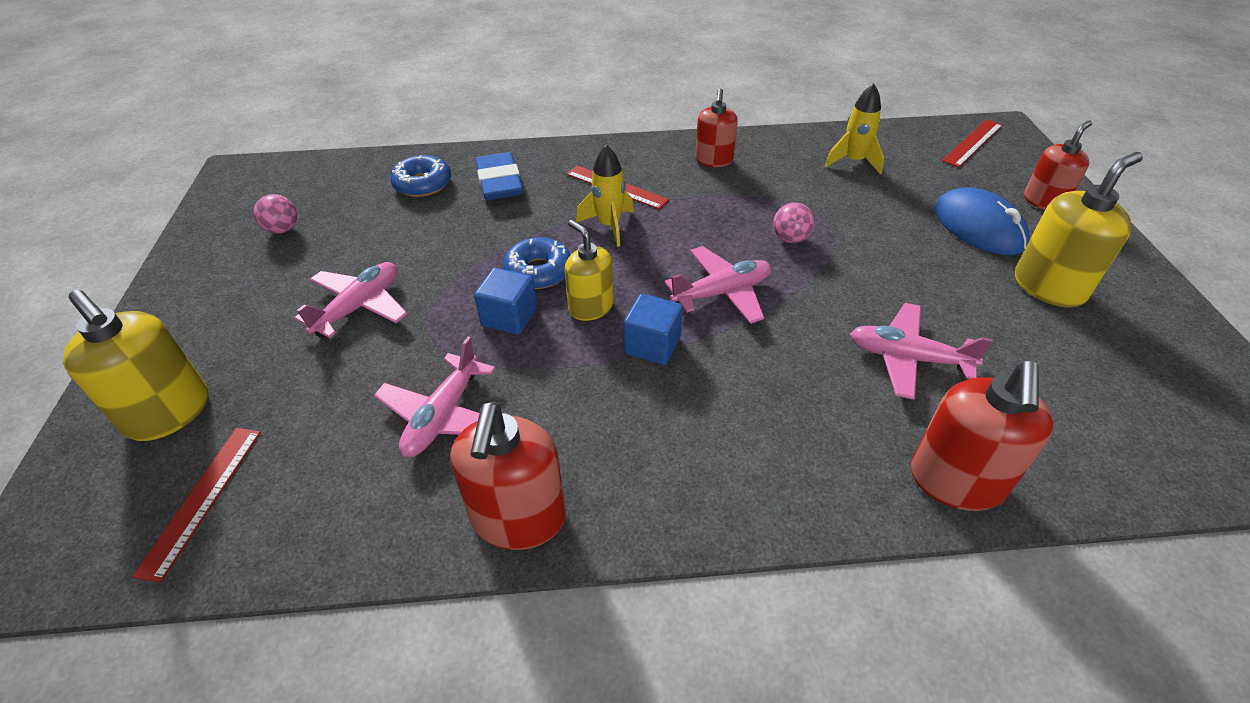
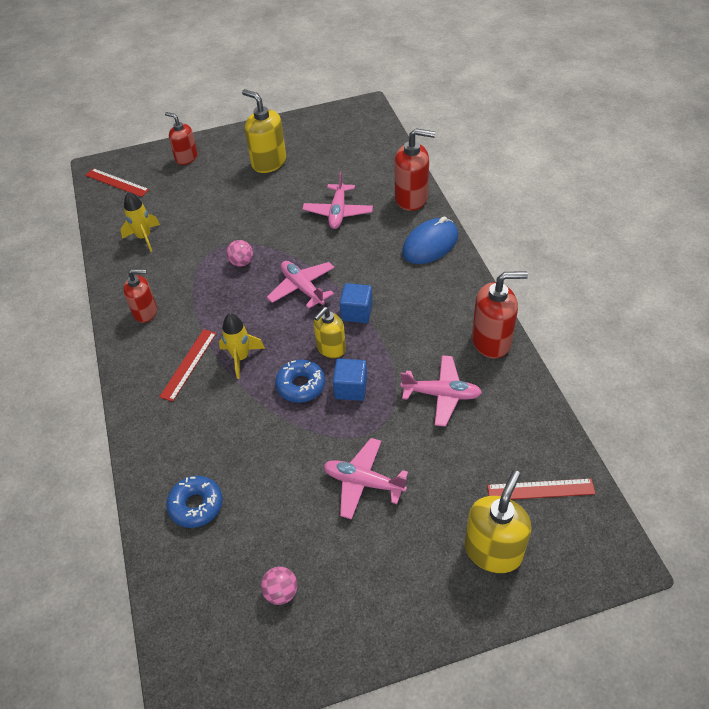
camera: 100 degrees left, 5 degrees up
blue eraser [476,152,523,200] -> none
blue mouse [934,187,1030,255] -> blue mouse moved to [402,216,458,264]

